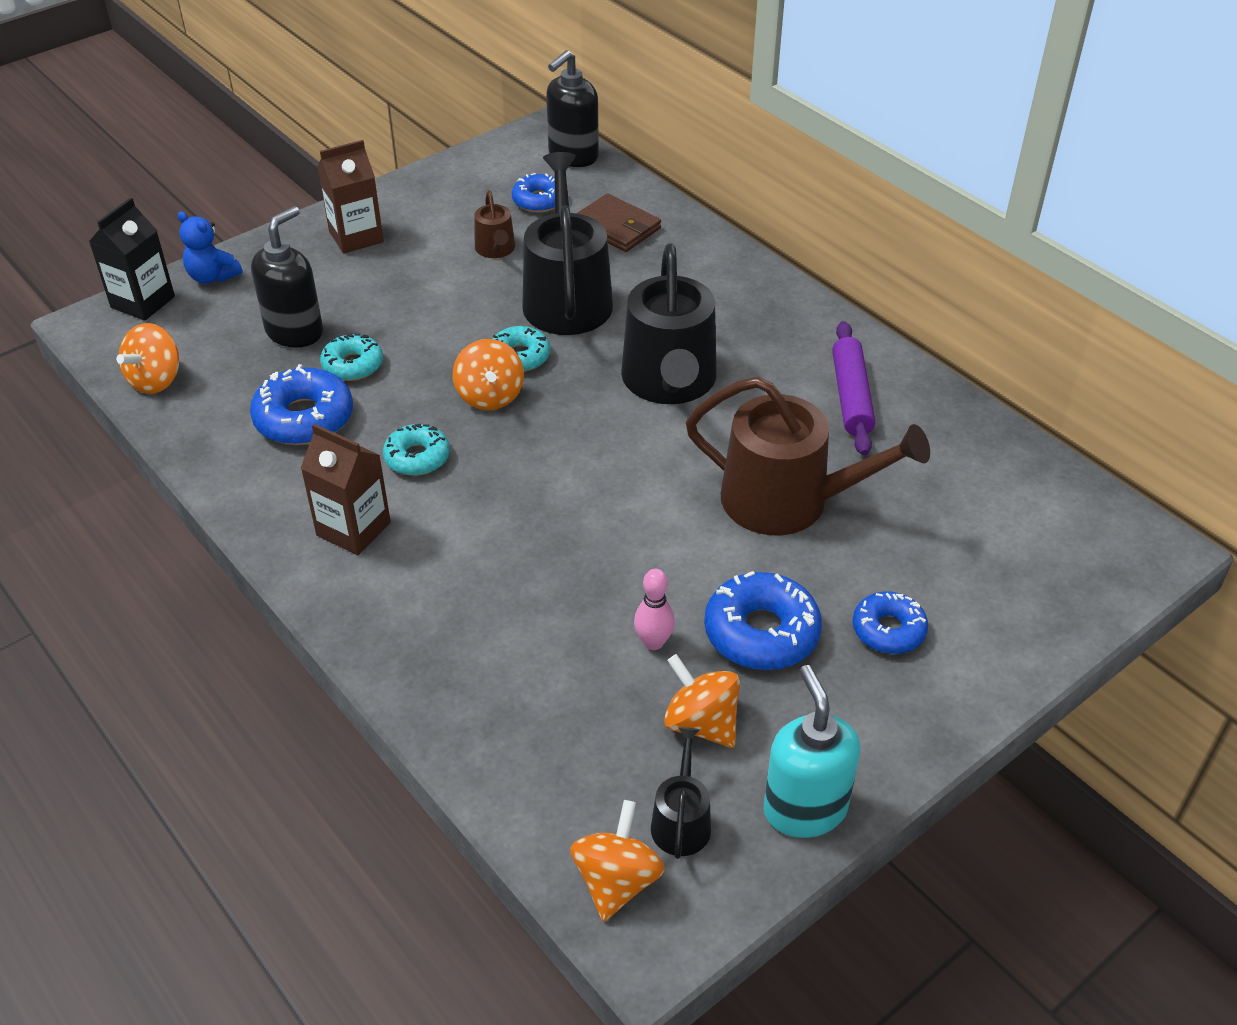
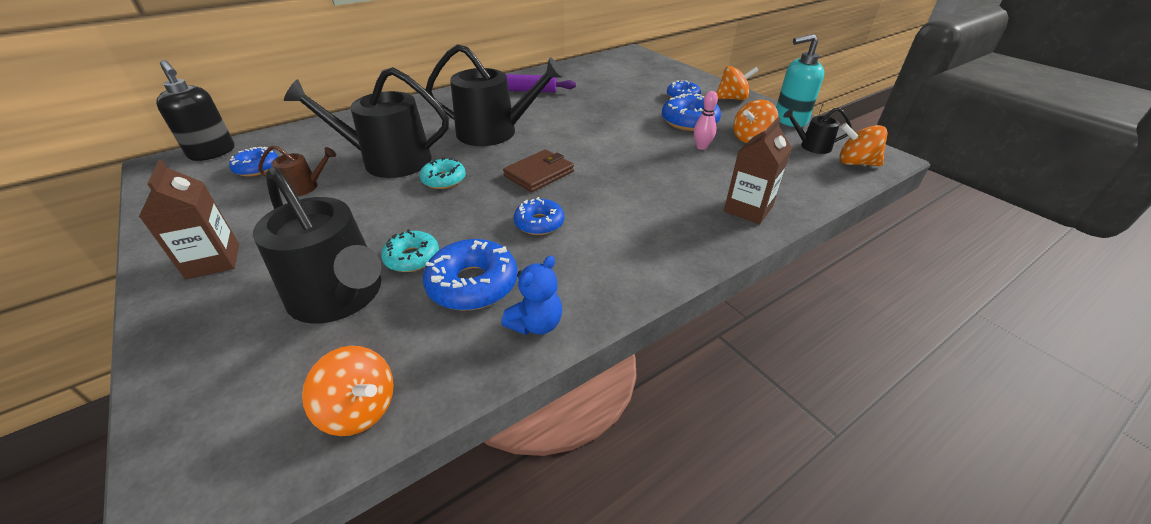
camera: 85 degrees left, 5 degrees down
black carton [89,197,175,321] -> none
blue teddy bear [178,211,243,284] -> blue teddy bear moved to [501,256,562,335]
black soap dispenser [251,206,323,348] -> black watering can [253,167,381,324]
brown carton [301,424,391,555] -> brown carton moved to [724,117,792,224]
turquoise donut [383,423,450,476] -> blue donut [514,197,564,235]
orange spinning top [453,339,524,410] -> orange spinning top moved to [716,66,759,100]
brown wallet [576,193,661,252] -> brown wallet moved to [503,149,574,192]
brown watering can [686,377,930,535] -> none

